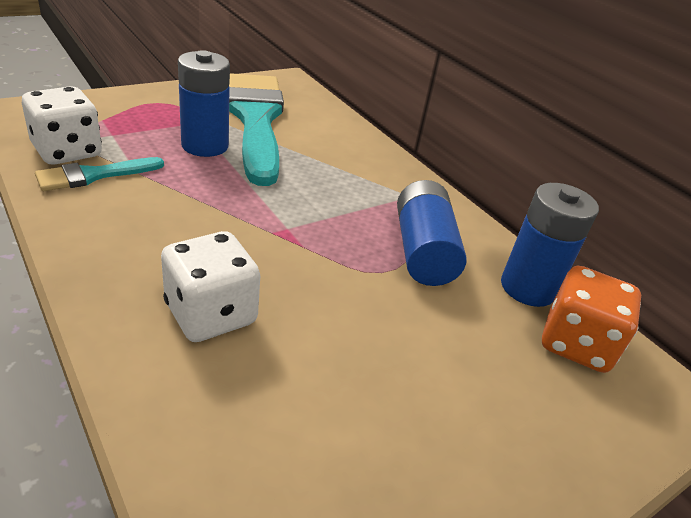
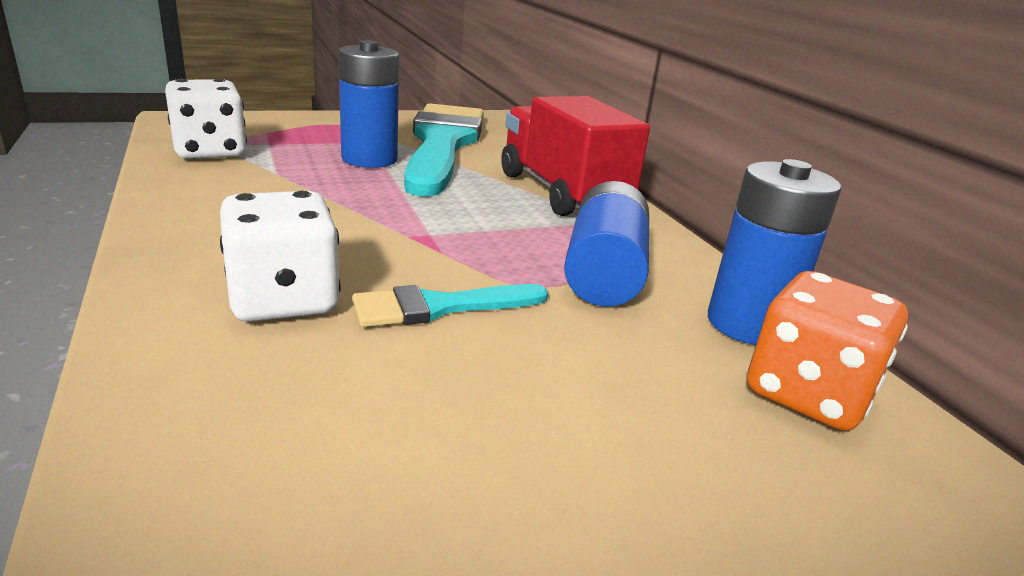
camera: 15 degrees right, 10 degrees down
turquoise brush [35,157,164,191] -> turquoise brush moved to [352,284,548,327]
none -> red truck [501,96,650,216]

